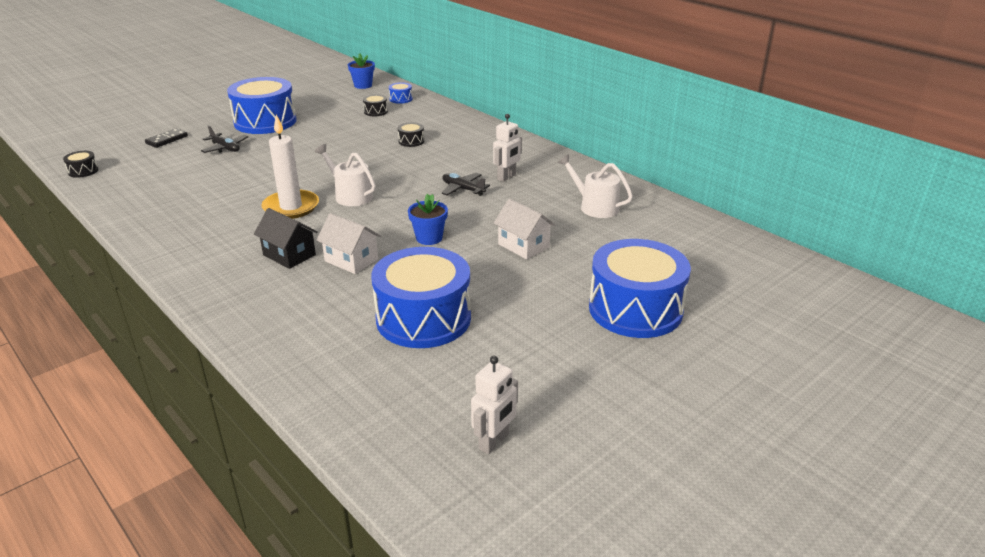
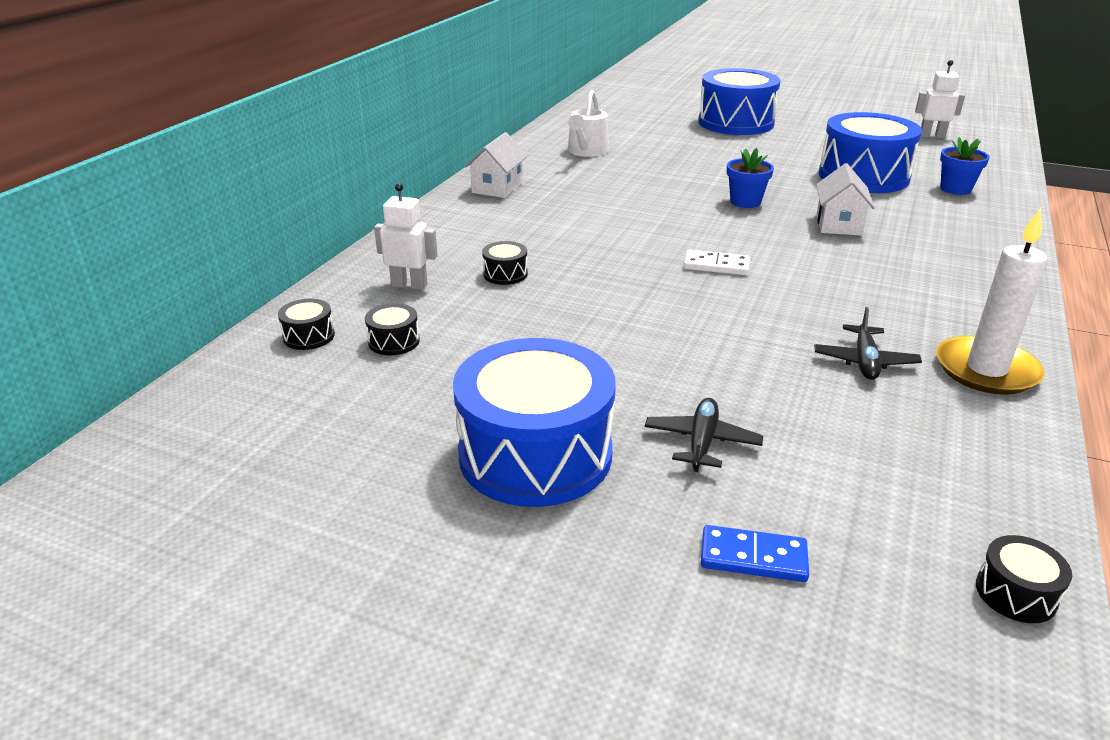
camera: 115 degrees left, 0 degrees up
black domino [145,128,188,148] -> blue domino [701,525,809,582]
black house [254,208,318,269] -> none
white candle [261,115,319,219] -> white candle moved to [936,208,1048,395]
white watering can [315,144,376,206] -> white domino [684,250,750,275]
blue flower pot [348,53,375,89] -> blue flower pot moved to [940,137,990,195]
blue drum [389,82,412,104] -> black drum [278,299,335,350]
black plane [442,173,490,196] -> black plane moved to [814,307,922,380]
white robot [493,114,522,182] -> white robot moved to [374,183,438,290]
white house [494,199,555,259] -> white house moved to [465,132,528,198]

